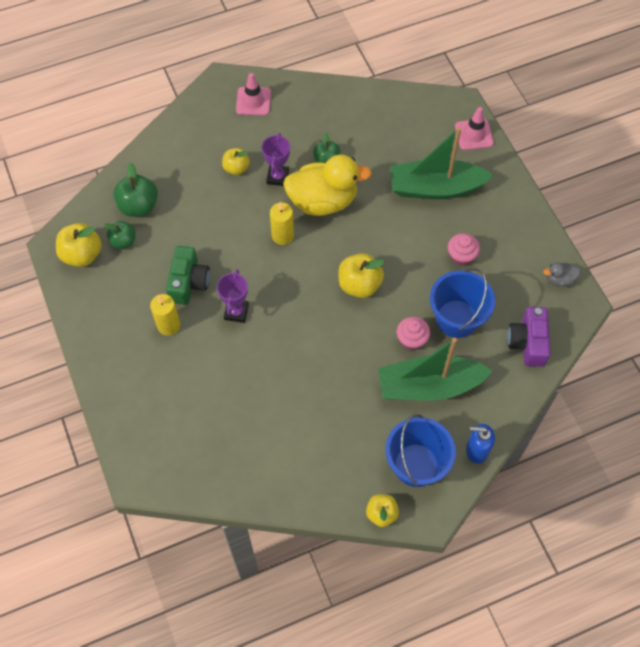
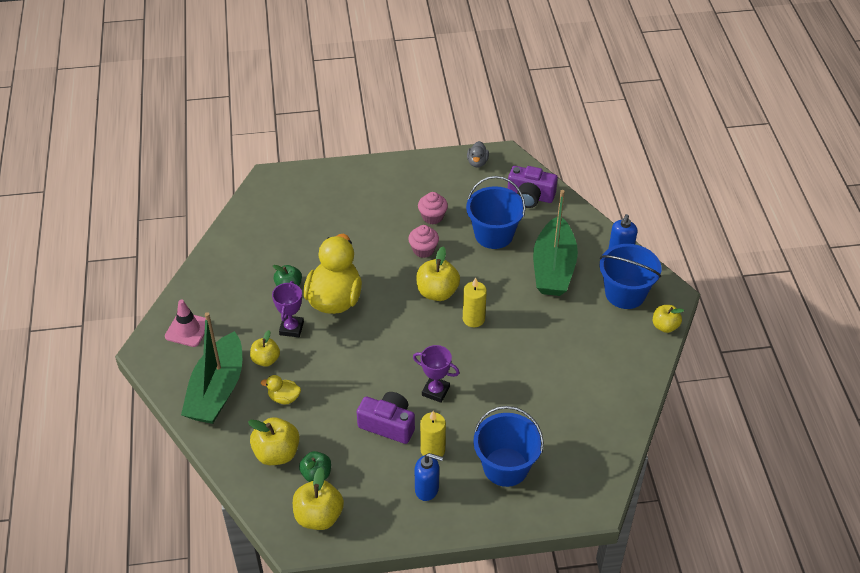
camera: 75 degrees left, 15 degrees down
green apple [113,163,158,217] -> yellow apple [248,417,299,465]
green camera [166,246,210,305] -> purple camera [357,392,415,444]
purple trophy [262,133,290,186] -> purple trophy turned 75 degrees clockwise [272,281,304,337]
yellow candle [270,201,294,245] -> yellow candle moved to [463,277,487,327]
green boat [390,127,494,199] -> green boat moved to [181,312,242,424]
pink cupcake [397,317,430,351] -> pink cupcake moved to [408,225,439,258]
pink traffic cone [455,107,494,150] -> none
none -> yellow duck [261,375,301,404]
none -> blue soap dispenser [415,453,443,501]
none -> blue bucket [473,406,544,487]

